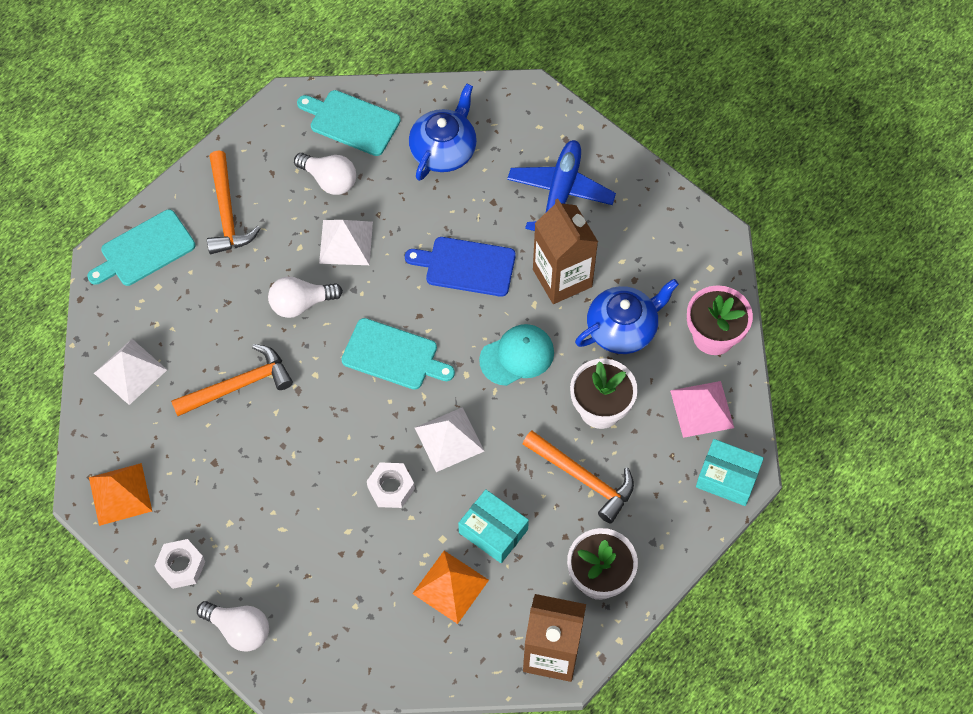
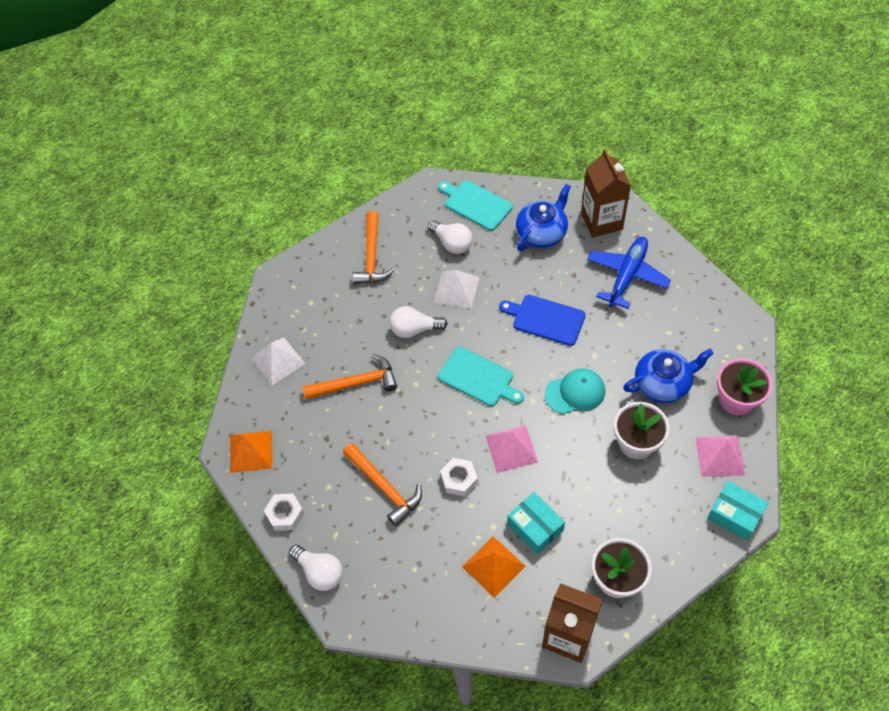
camera: 15 degrees right, 5 degrees down
turquoise cutting board [87,210,195,286] -> none
white pyramid [415,407,484,472] -> pink pyramid [486,426,538,473]
orange hammer [523,431,634,524] -> orange hammer moved to [343,443,422,526]
brown carton [533,199,598,304] -> brown carton moved to [581,149,631,237]

